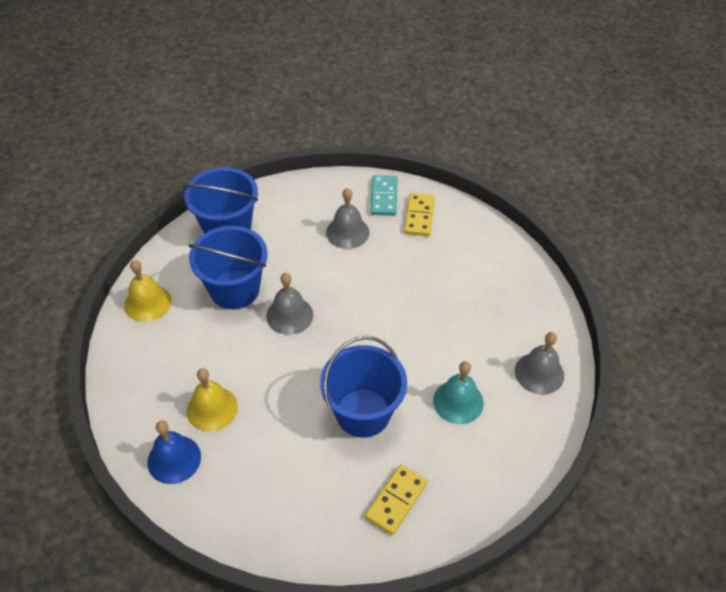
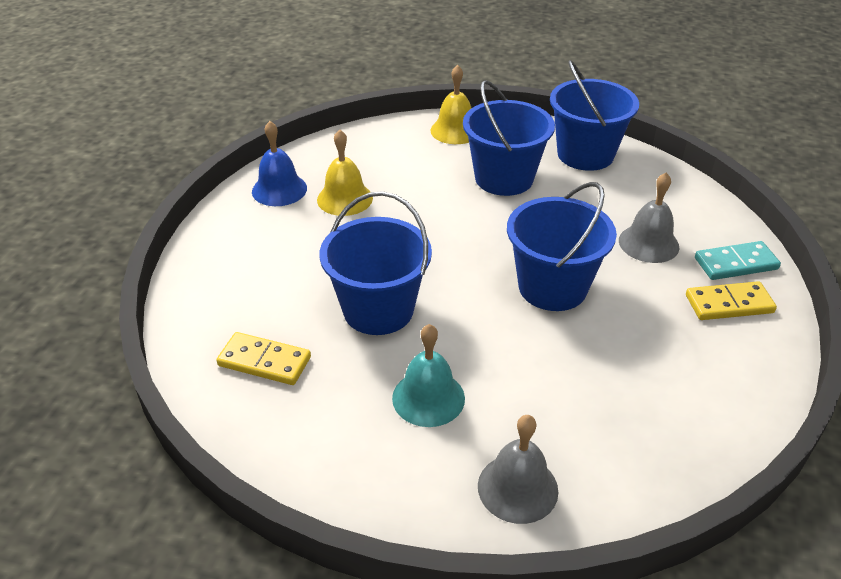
camera: 75 degrees right, 10 degrees down
grey bell [266,273,313,335] -> none
none -> blue bucket [507,182,617,311]

